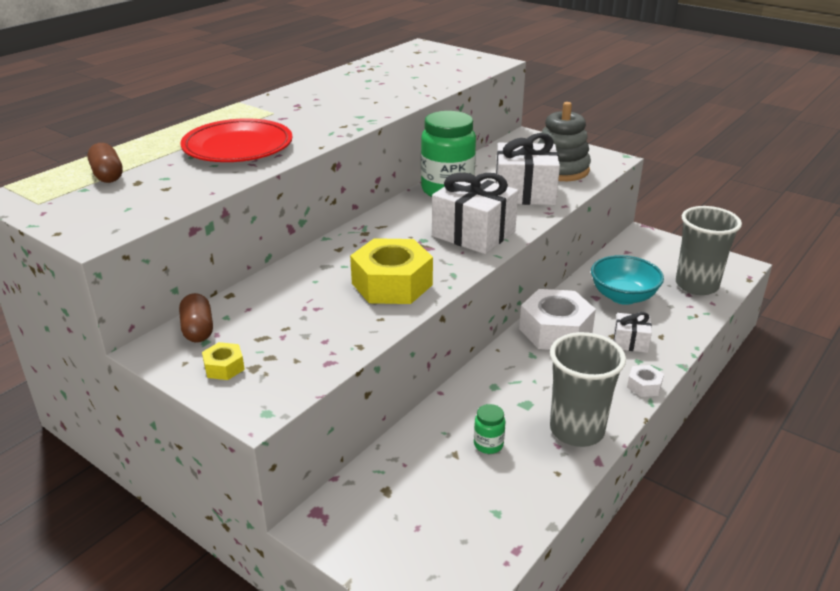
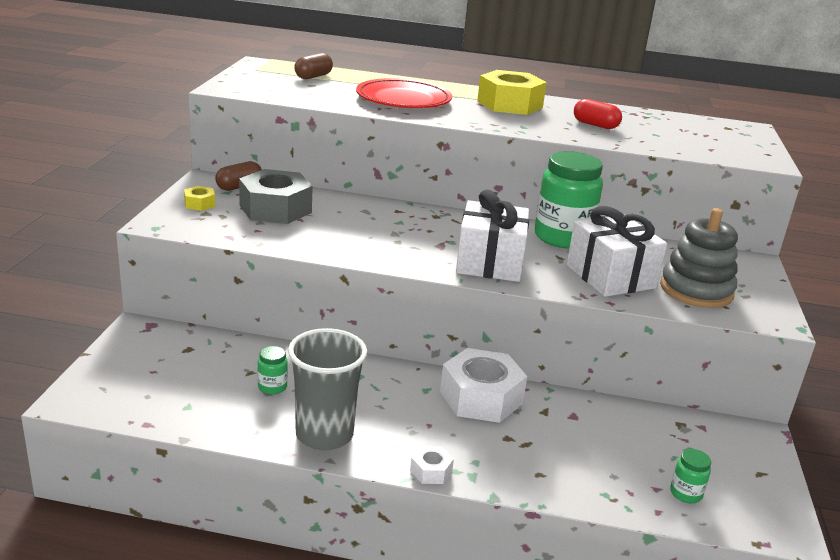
camera: 60 degrees right, 5 degrees down
yellow nut [350,238,433,304] -> yellow nut moved to [477,70,547,115]
turquoise bowl [591,255,664,305] -> none
white gift [614,312,652,353] -> none
grey cup [676,206,742,295] -> green jar [670,449,711,503]
none -> grey nut [239,169,313,224]
none -> red capsule [574,99,622,129]

